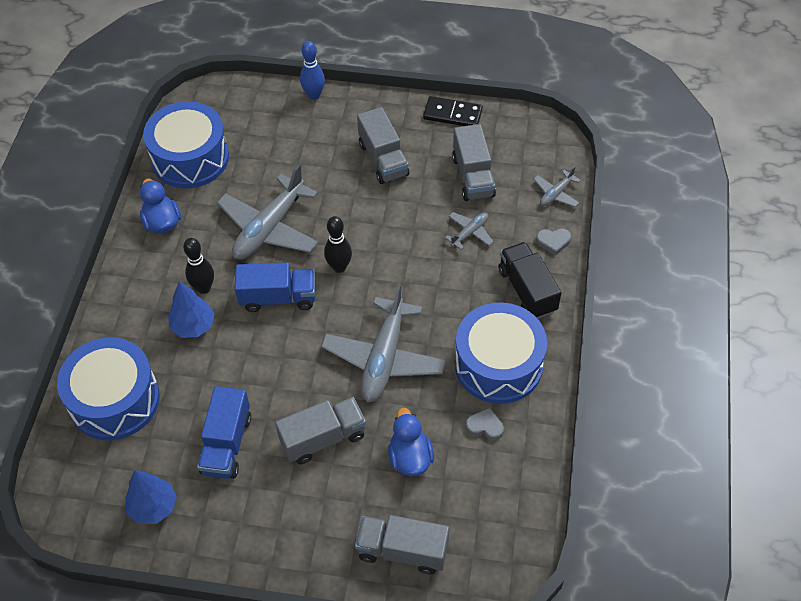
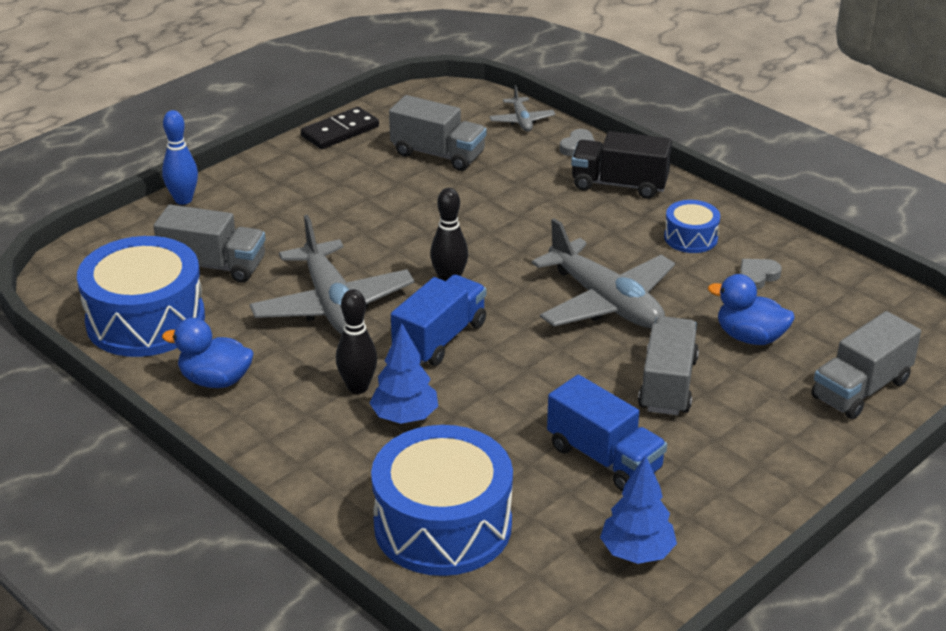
camera: 55 degrees left, 20 degrees down
grey truck [357,107,409,184] -> grey truck moved to [154,205,265,283]
grey plane [445,212,494,250] -> none
blue drum [455,302,547,404] -> blue drum [664,200,720,253], size x0.49

